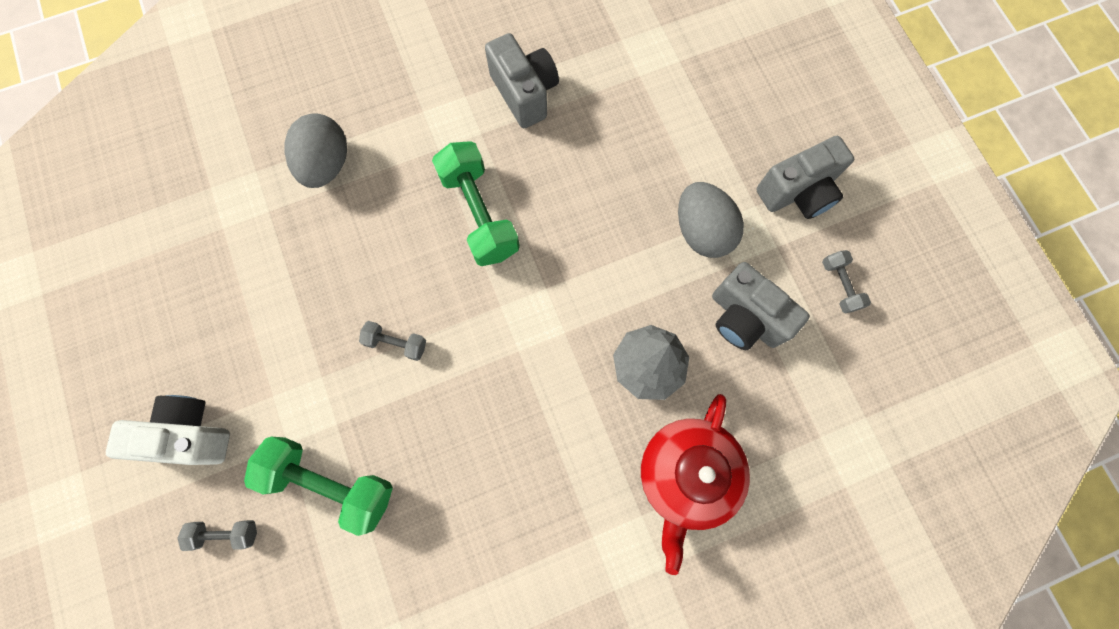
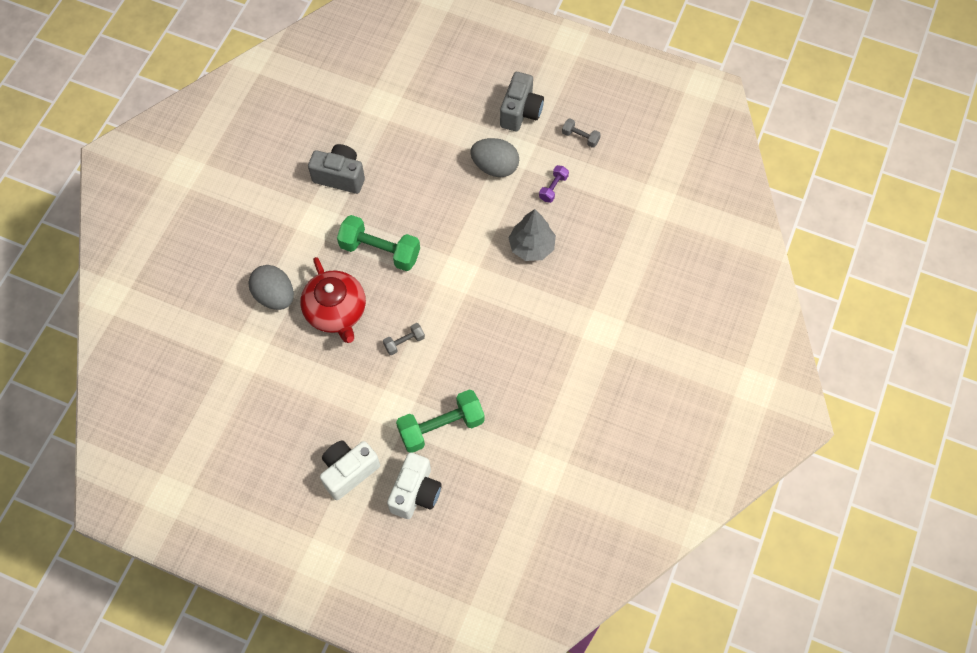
camera: 45 degrees left, 10 degrees down
grey dumbbell [178,520,257,551] -> white camera [387,452,442,519]
red teapot [641,394,750,575] -> red teapot moved to [300,257,366,343]
grey camera [712,262,810,350] -> purple dumbbell [539,165,569,203]

